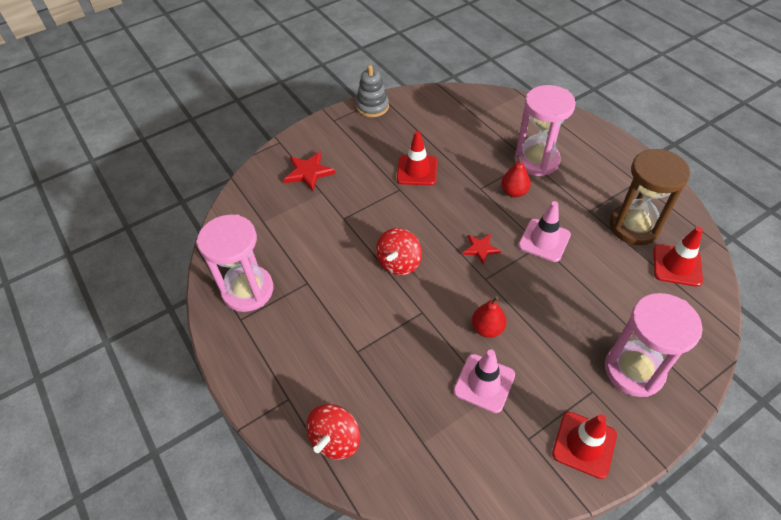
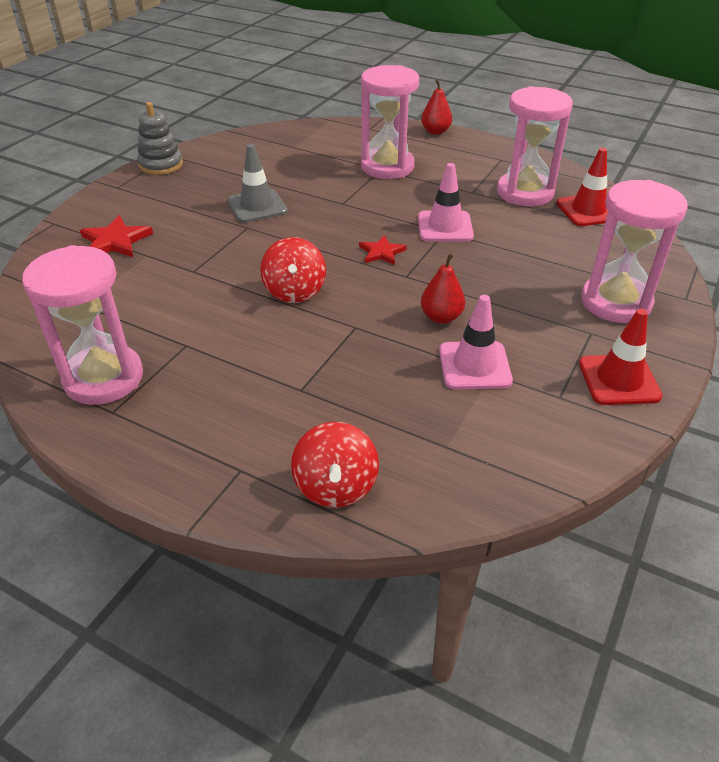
camera: 30 degrees left, 10 degrees down
red traffic cone [397,131,437,185] -> grey traffic cone [228,144,287,223]
red pear [501,155,531,197] -> red pear moved to [421,79,452,135]
brown hourglass [609,149,690,245] -> pink hourglass [497,86,573,207]

